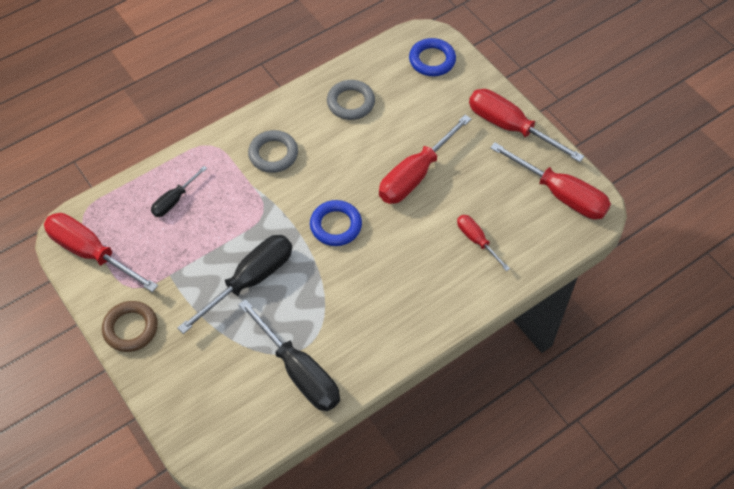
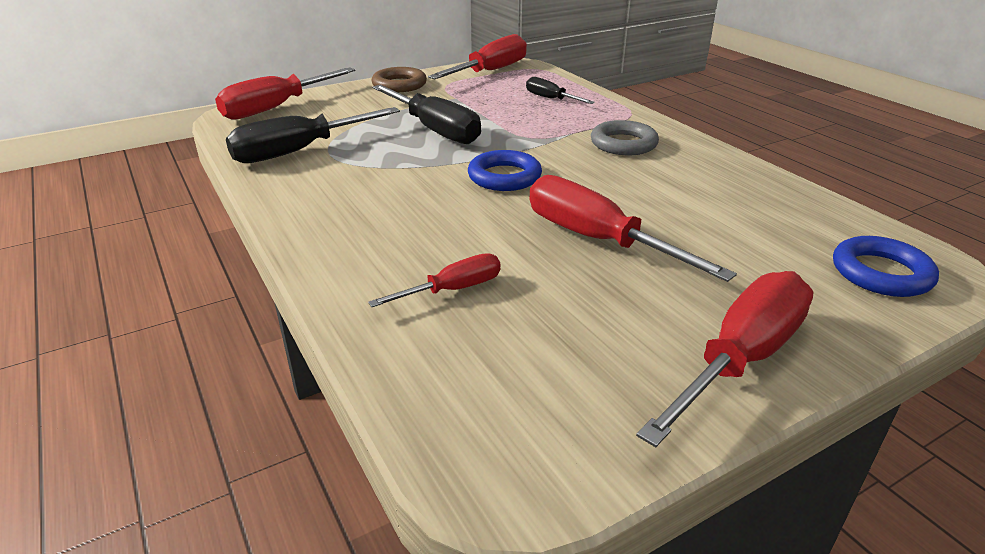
camera: 95 degrees right, 25 degrees down
grey ring [327,80,375,120] -> none
red screwdriver [490,142,611,219] -> red screwdriver moved to [215,68,356,120]

